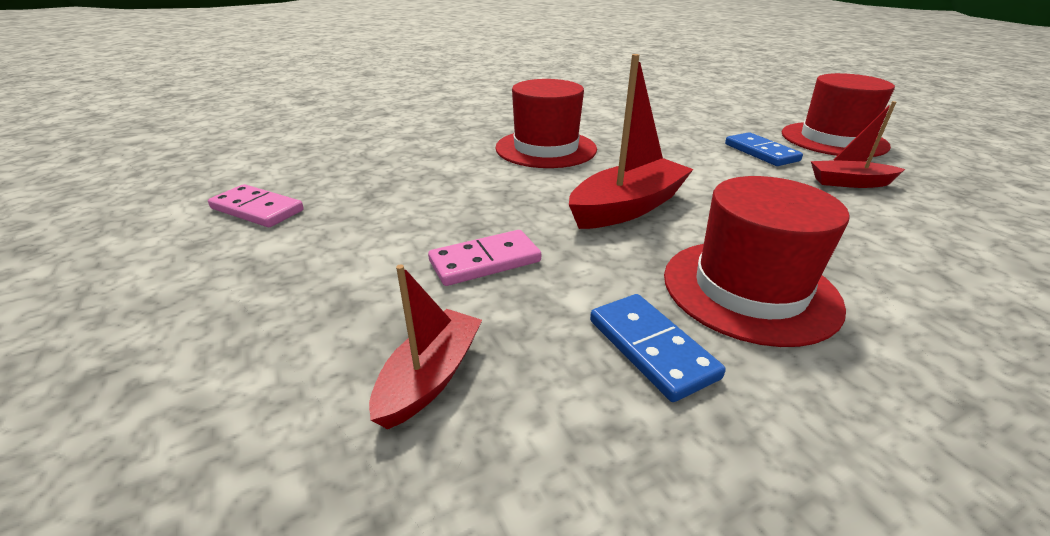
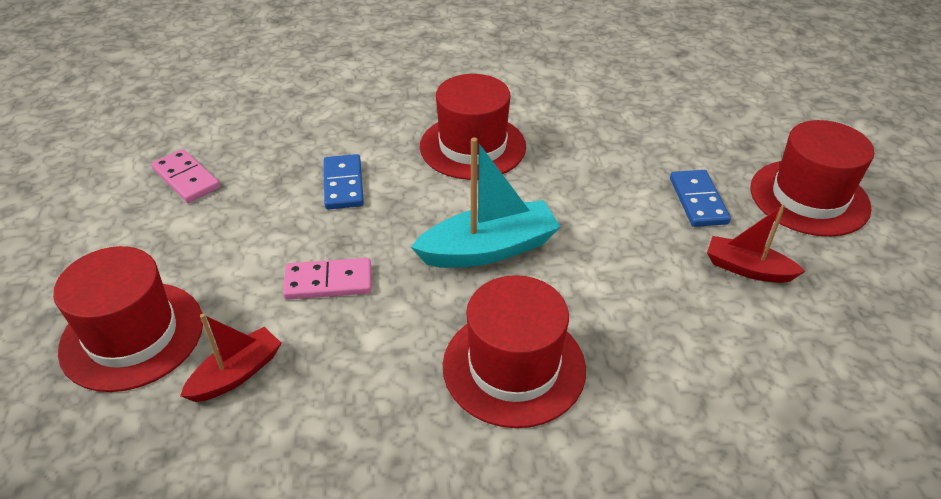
camera: 20 degrees right, 10 degrees up
red boat [569,54,694,229] -> turquoise boat [411,138,561,268]
blue domino [590,294,726,402] -> blue domino moved to [324,154,364,210]
none -> red hat [53,246,203,392]

